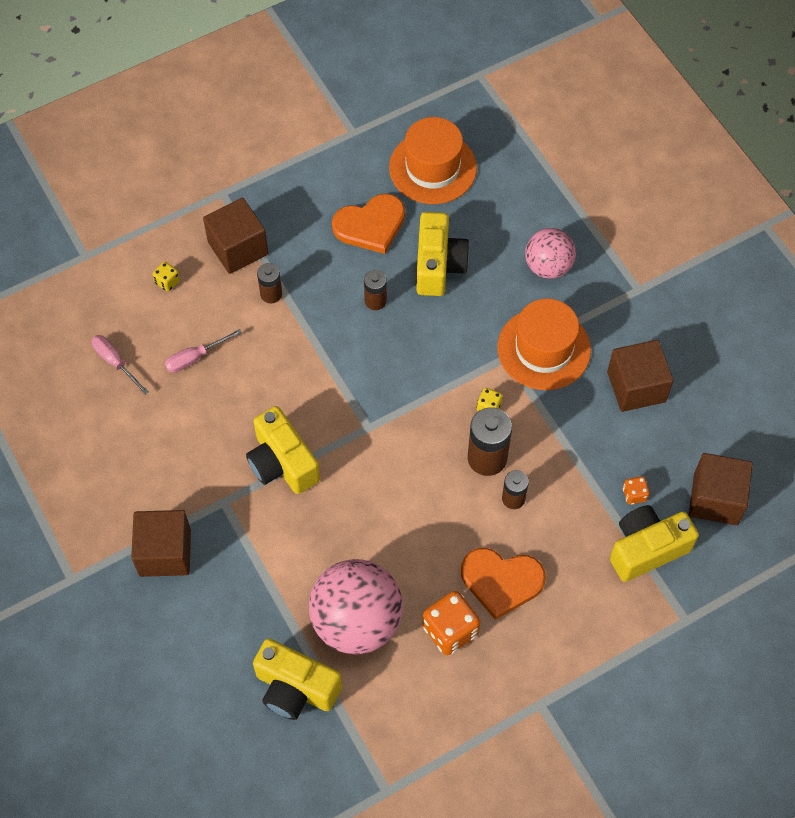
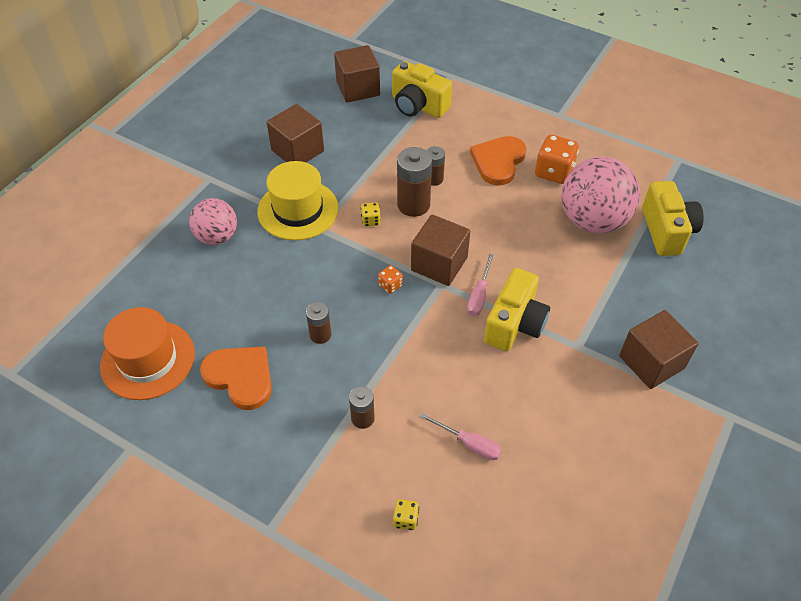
camera: 120 degrees left, 10 degrees down
pink screwdriver [91,335,149,394] -> pink screwdriver moved to [467,254,494,316]
brown cube [203,198,268,274] -> brown cube moved to [411,215,470,286]
yellow camera [416,212,470,296] -> none
orange heart [461,548,546,620] -> orange heart turned 135 degrees counterclockwise [470,136,527,186]
orange hat [498,299,591,390] -> yellow hat [258,161,339,241]
orange dice [623,476,650,505] -> orange dice moved to [378,265,403,294]

